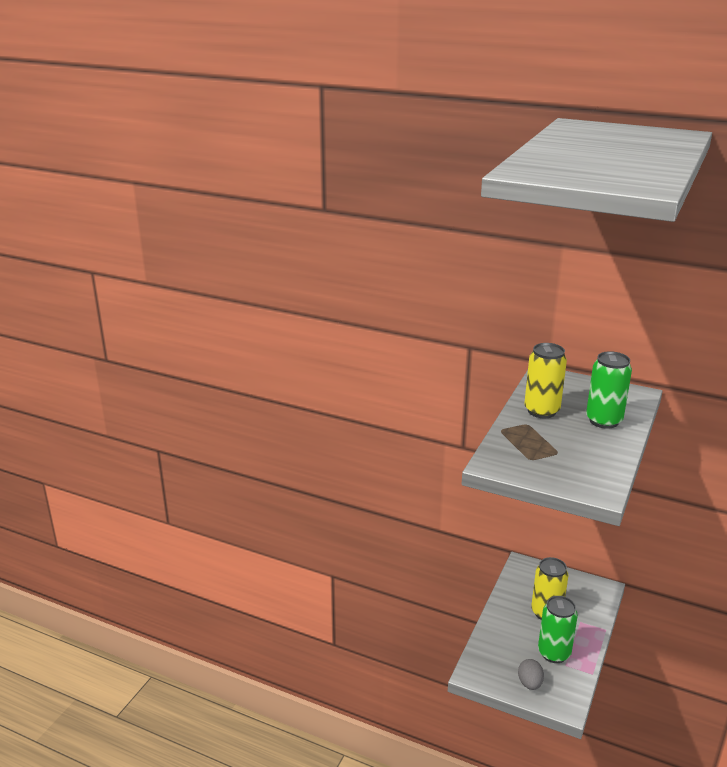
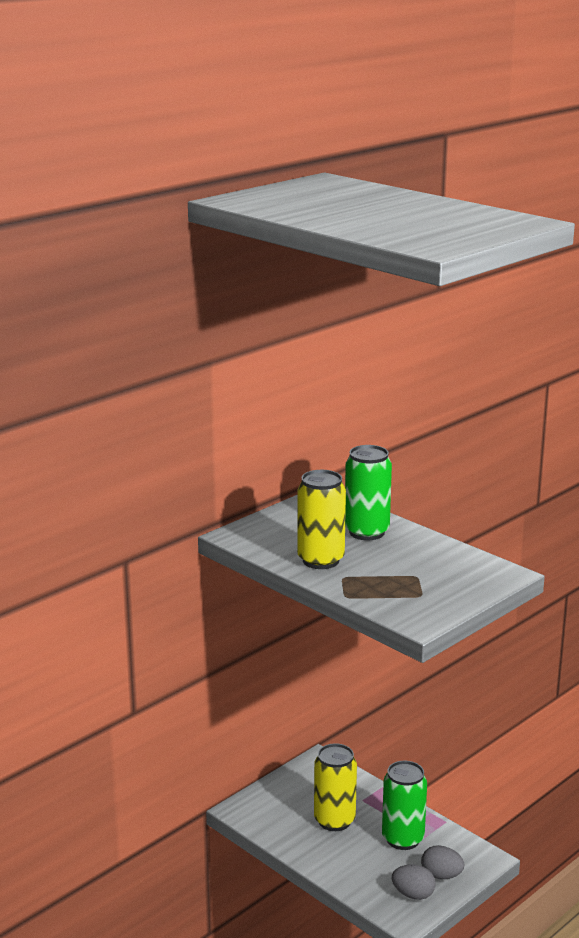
camera: 70 degrees left, 5 degrees down
none -> grey egg [392,864,436,900]

